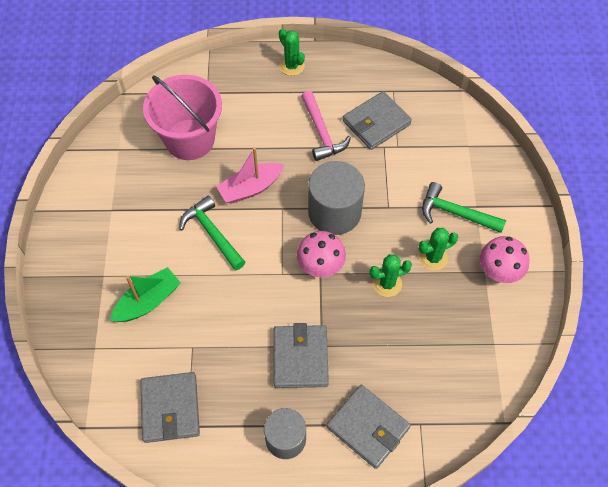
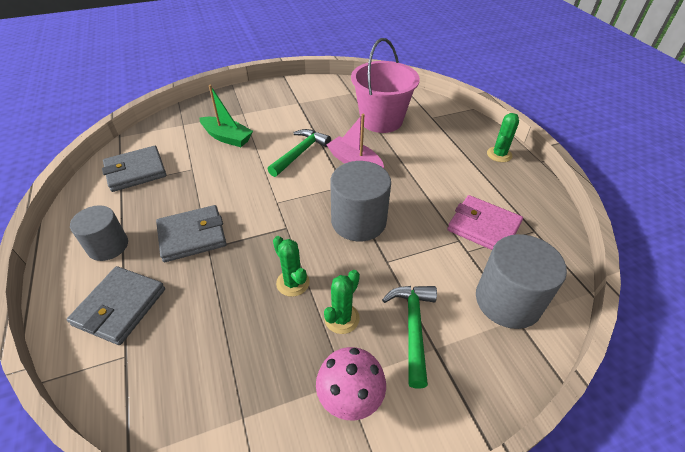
camera: 70 degrees right, 15 degrees down
pink mushroom [297,231,346,278] -> none
pink hammer [301,91,351,161] -> none
grey wallet [343,91,412,150] -> pink wallet [447,195,523,250]
green cactus [419,228,458,271] -> green cactus turned 75 degrees clockwise [324,270,360,334]
none -> grey cylinder [476,234,567,329]

